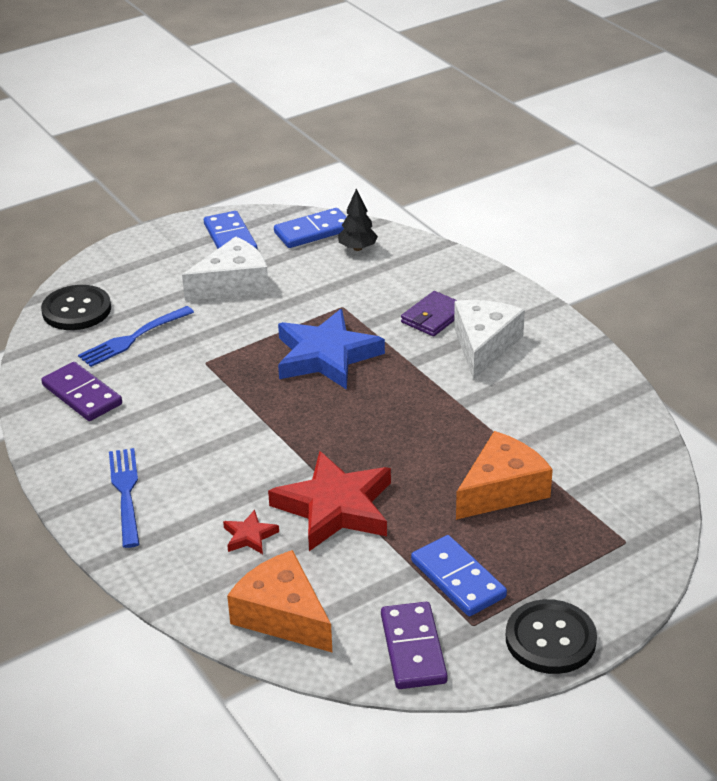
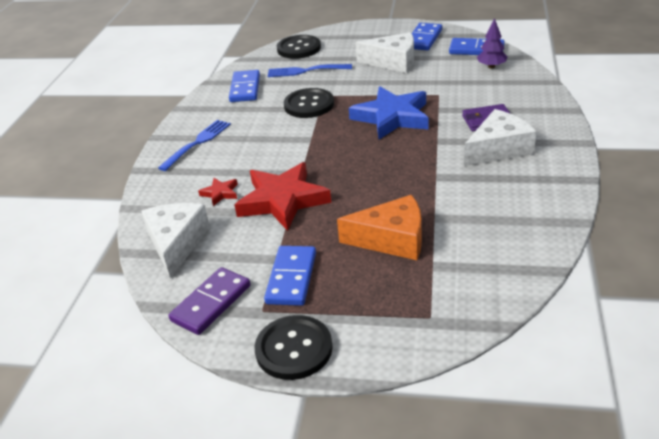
camera: 45 degrees right, 0 degrees up
purple domino [41,362,122,421] -> blue domino [229,70,260,102]
orange cheese [227,550,332,652] -> white cheese [141,203,210,279]
black tree [338,188,378,251] -> purple tree [477,18,507,69]
none -> black button [284,88,334,118]

